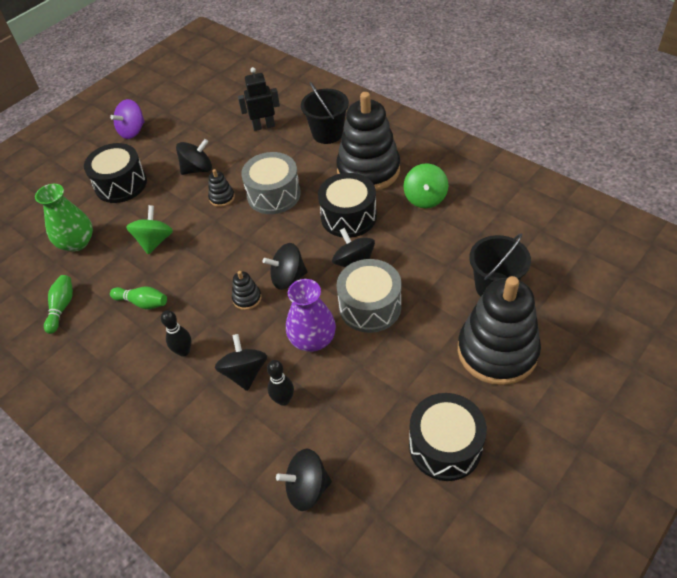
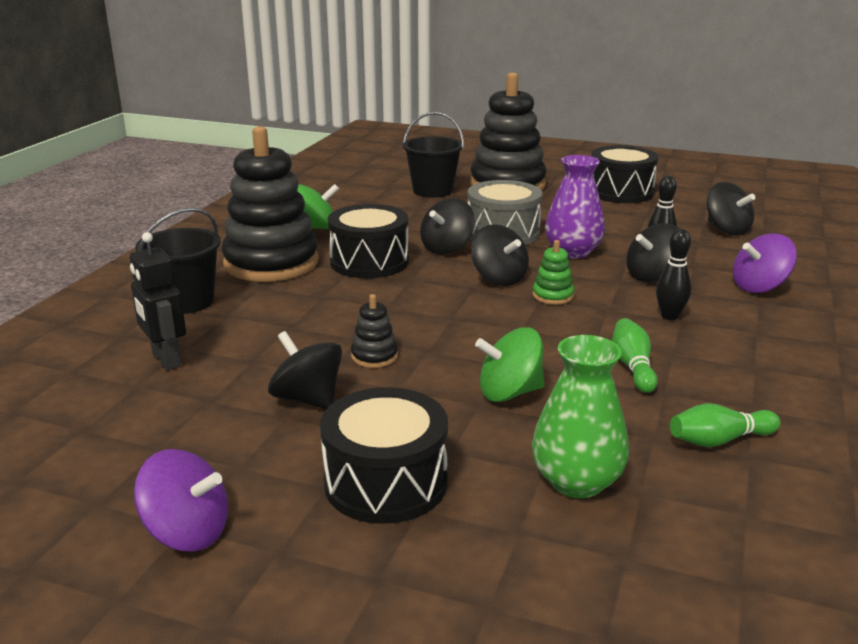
camera: 115 degrees left, 25 degrees down
black stacking toy [232,271,261,310] -> green stacking toy [533,240,574,305]
grey drum [241,152,301,214] -> none
none -> purple spinning top [733,233,797,293]

